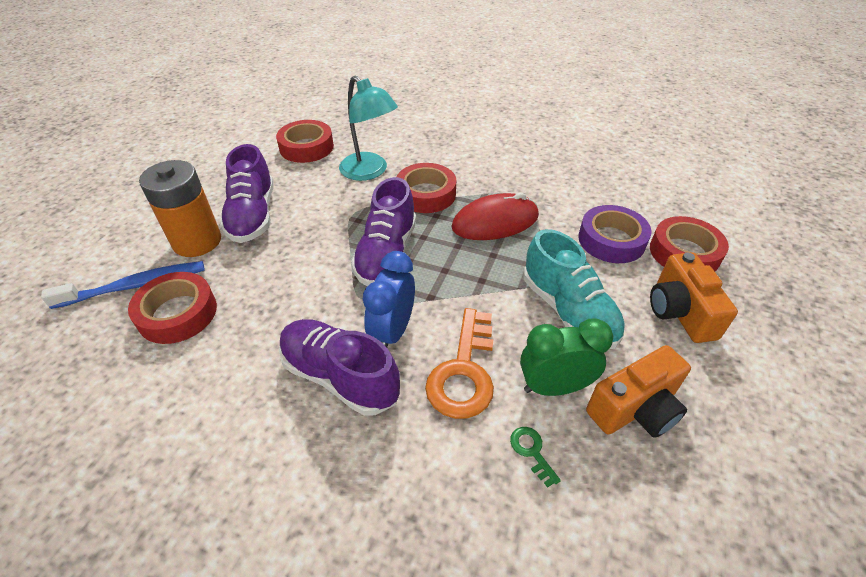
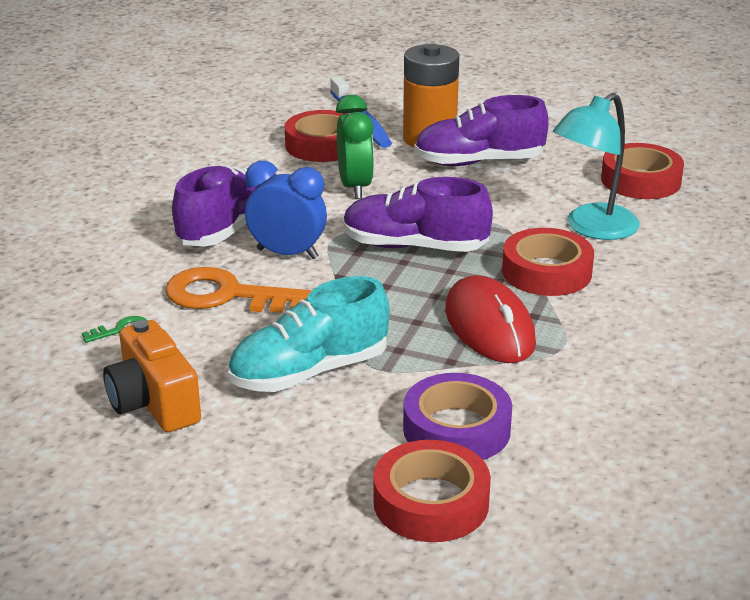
camera: 90 degrees right, 15 degrees down
green clock [520,318,613,396] -> green clock moved to [336,95,374,199]
orange camera [650,252,738,343] -> none

